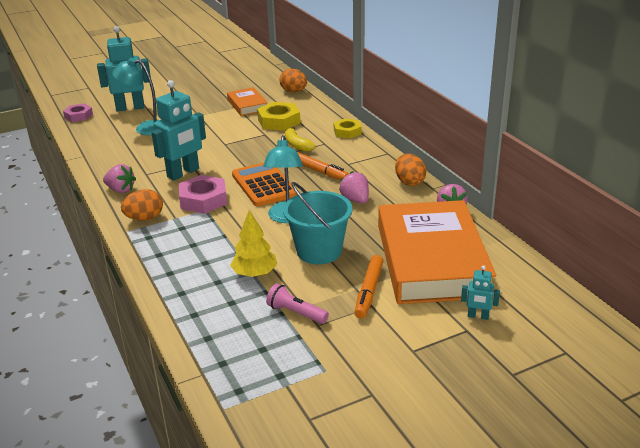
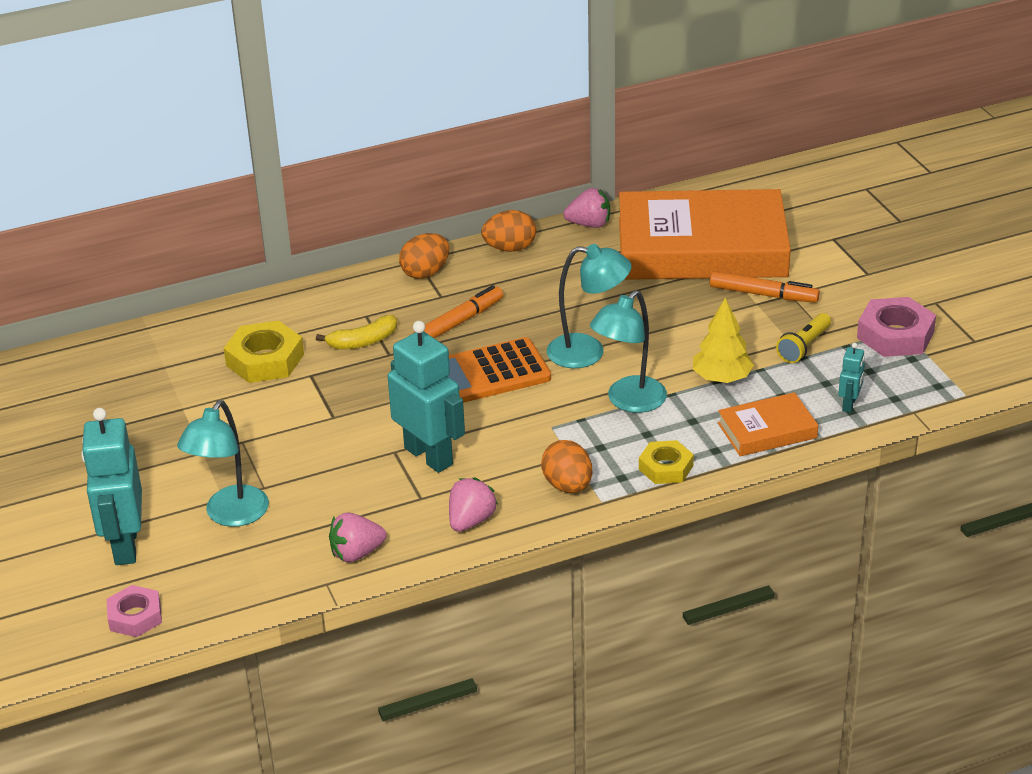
camera: 85 degrees left, 5 degrees up
pink nut [179,175,227,214] -> pink nut moved to [857,297,936,357]
orange book [227,87,268,116] -> orange book moved to [718,392,818,456]
pink flashlight [266,284,329,324] -> yellow flashlight [776,313,831,363]
orange egg [280,68,307,92] -> orange egg moved to [399,233,449,279]
turquoise bucket [283,182,352,264] -> none
yellow nut [334,119,361,139] -> yellow nut moved to [639,440,694,484]
pink strawberry [339,171,369,204] -> pink strawberry moved to [329,512,386,562]
turquoise robot [461,265,500,320] -> turquoise robot moved to [838,343,865,412]
none -> turquoise lamp [590,290,667,413]

